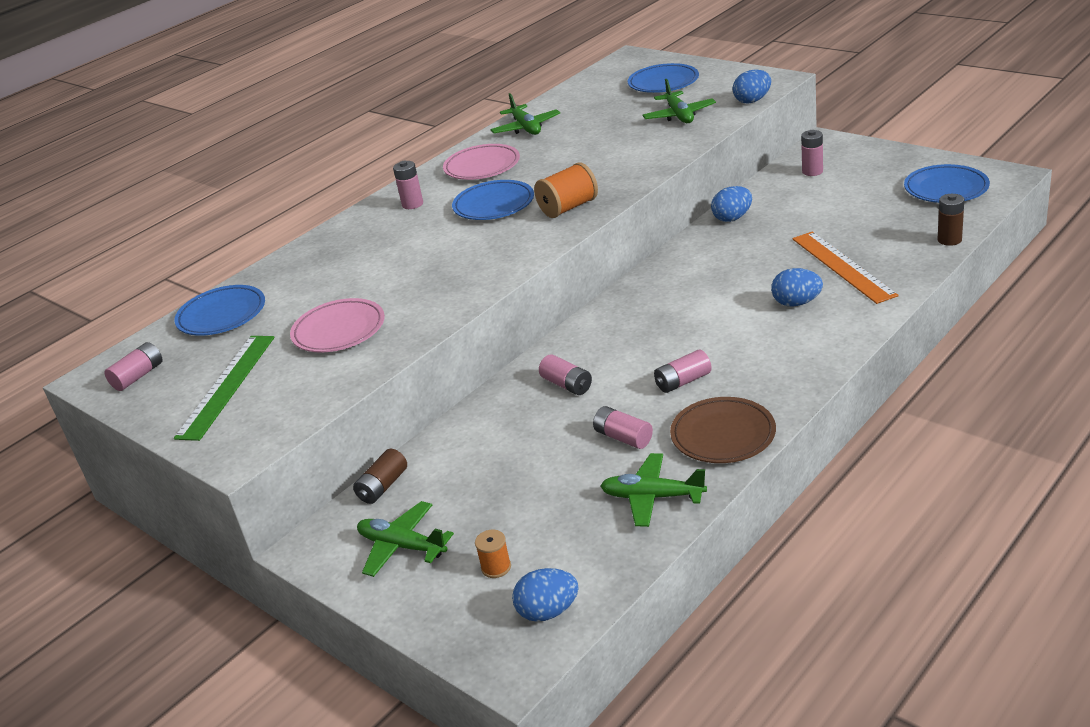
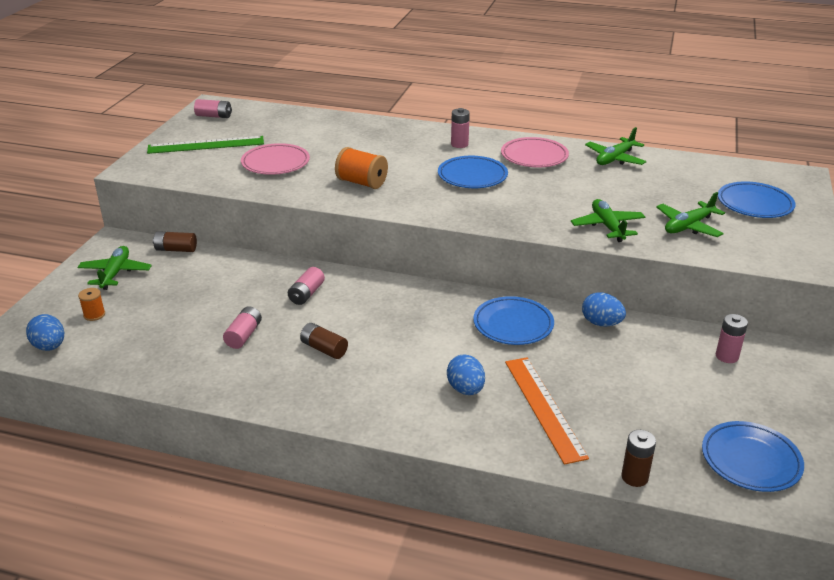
camera: 60 degrees right, 0 degrees up
blue plate [174,285,265,336] -> blue plate moved to [473,296,554,345]
orange spool [534,162,598,218] -> orange spool moved to [335,147,388,189]
green plane [600,453,707,527] -> green plane moved to [571,199,645,242]
pink battery [654,350,712,393] -> brown battery [300,323,348,359]
brown plate [670,397,776,463] -> none
blue egg [733,70,771,104] -> none
orange ruler [792,231,899,304] -> orange ruler turned 60 degrees counterclockwise [505,357,589,465]

